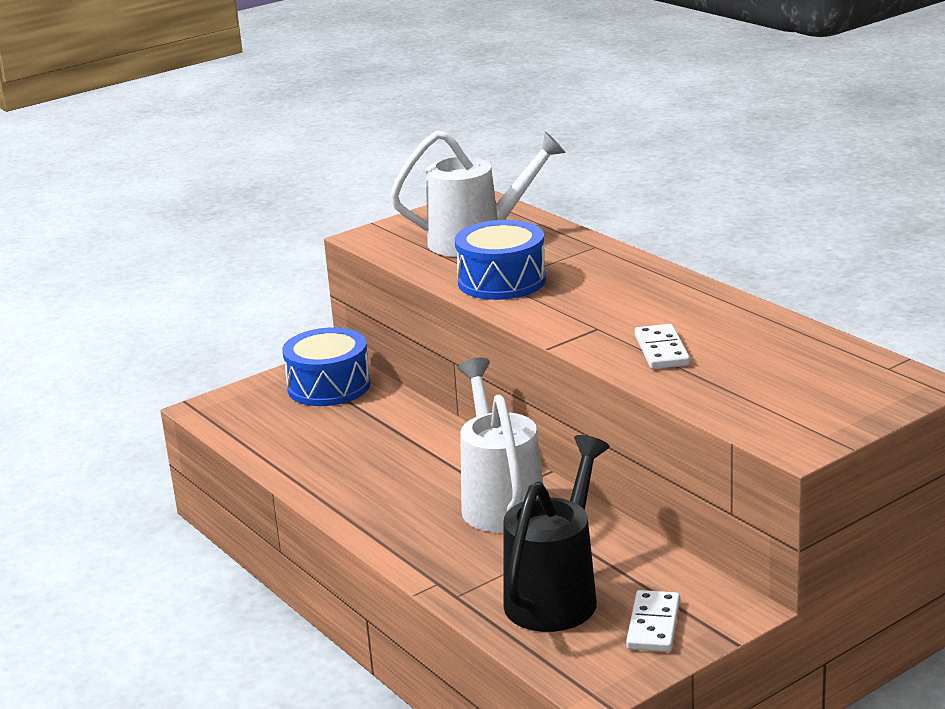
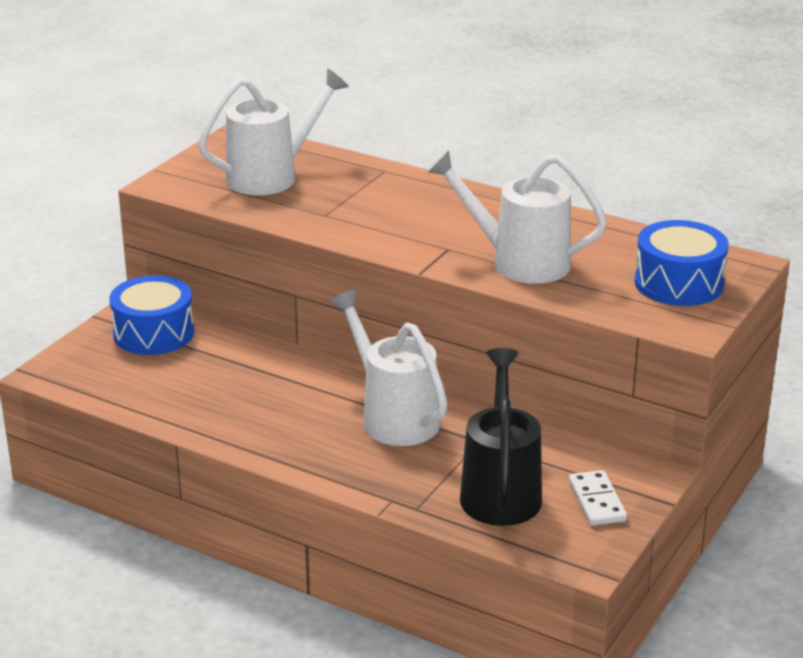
camera: 25 degrees left, 5 degrees up
blue drum [455,220,546,300] -> blue drum moved to [634,220,729,306]
white domino [635,324,690,369] -> white watering can [427,150,607,284]

